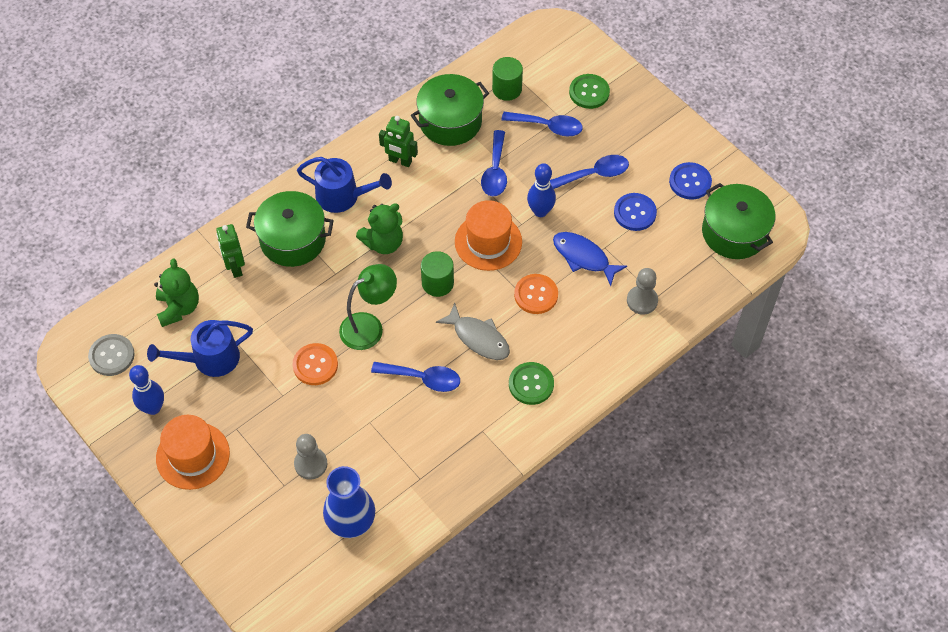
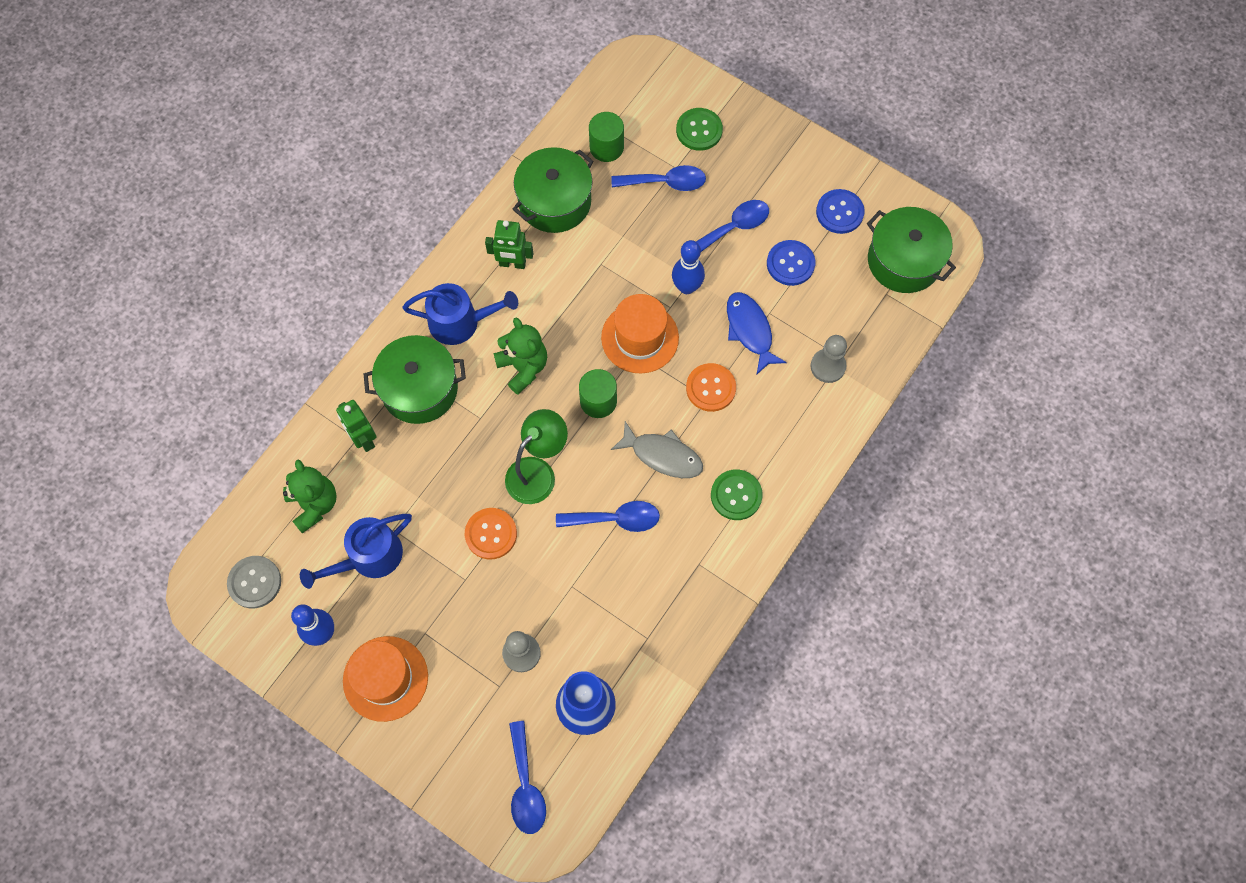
camera: 15 degrees left, 10 degrees up
green teddy bear [356,203,403,254] -> green teddy bear turned 75 degrees counterclockwise [493,317,547,394]
blue spoon [481,130,507,196] -> blue spoon moved to [509,721,546,834]
blue fish [553,232,627,286] -> blue fish turned 45 degrees clockwise [727,292,787,374]

